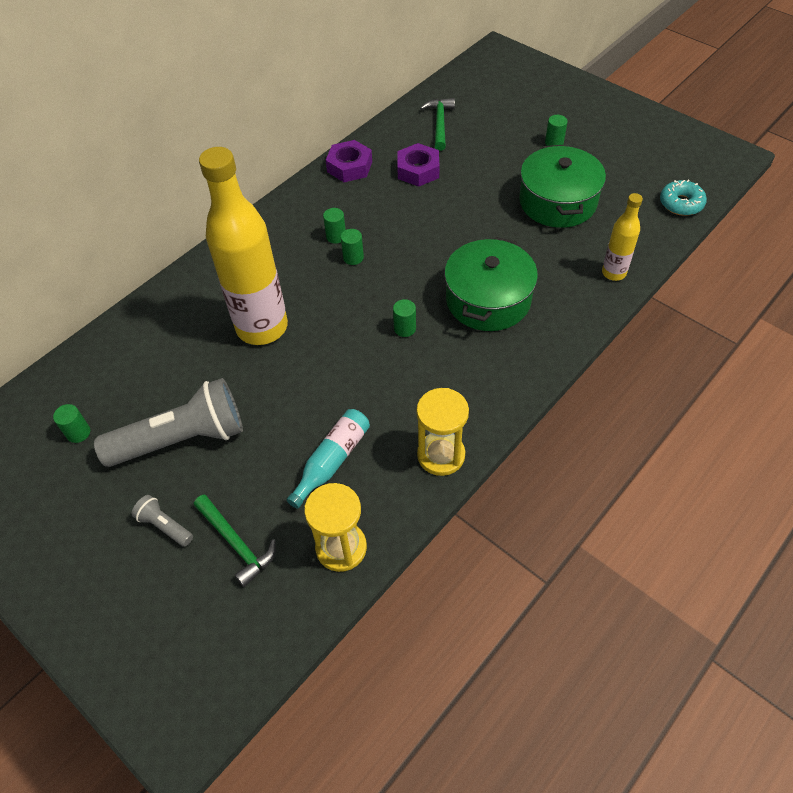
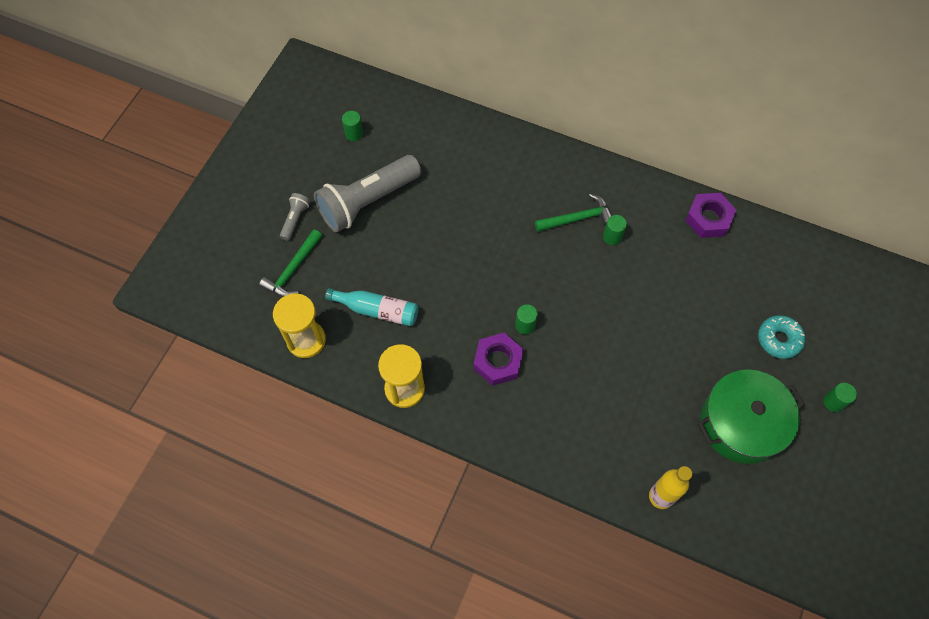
camera: 70 degrees right, 10 degrees up
grey flashlight [94,378,243,467] -> grey flashlight turned 90 degrees clockwise [314,155,421,233]
yellow bottle [199,147,288,345] -> none
green cylinder [341,229,364,265] -> none
purple nut [397,143,440,187] -> purple nut moved to [474,333,523,386]
green hammer [420,98,455,151] -> green hammer moved to [535,194,612,232]
green pot [444,237,538,331] -> none
turquoise donut [660,180,707,216] -> turquoise donut moved to [758,315,805,359]

